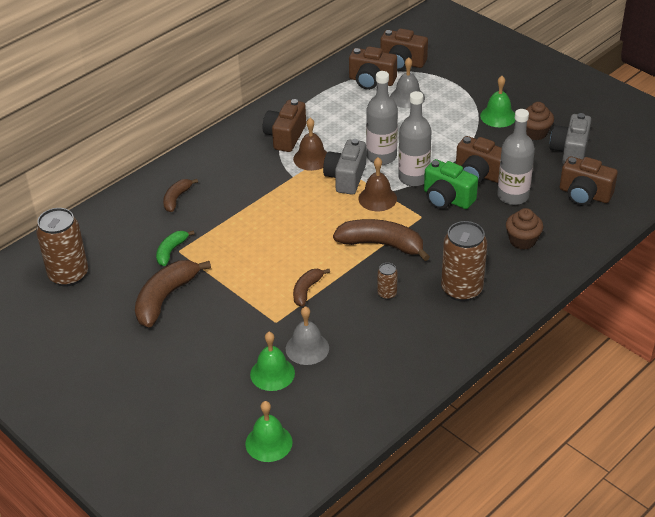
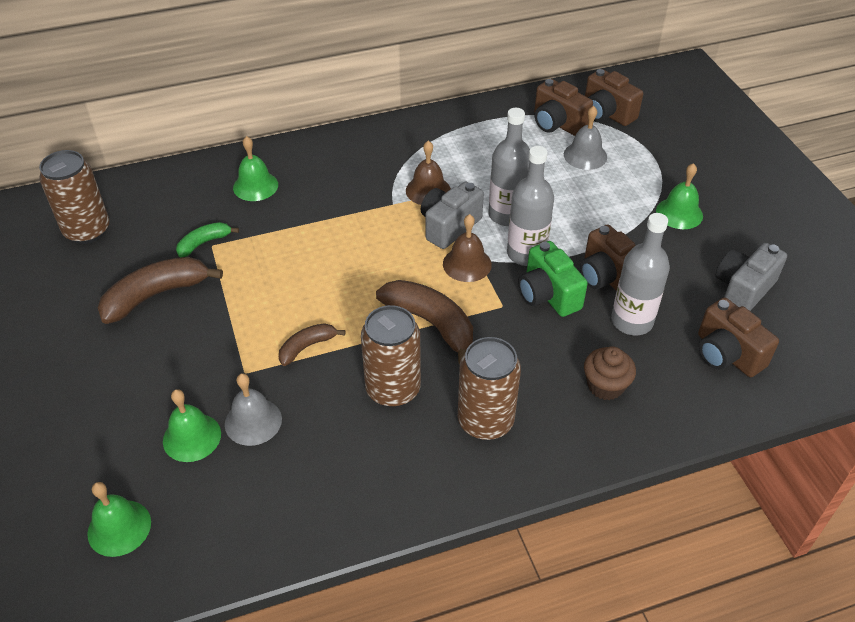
camera: 25 degrees right, 5 degrees up
brown banana [163,179,198,212] -> green bell [233,136,278,201]
brown camera [263,99,306,152] -> none
brown can [378,263,398,300] -> brown can [361,305,421,407], size x2.14
brown cupcake [526,102,554,140] -> none

